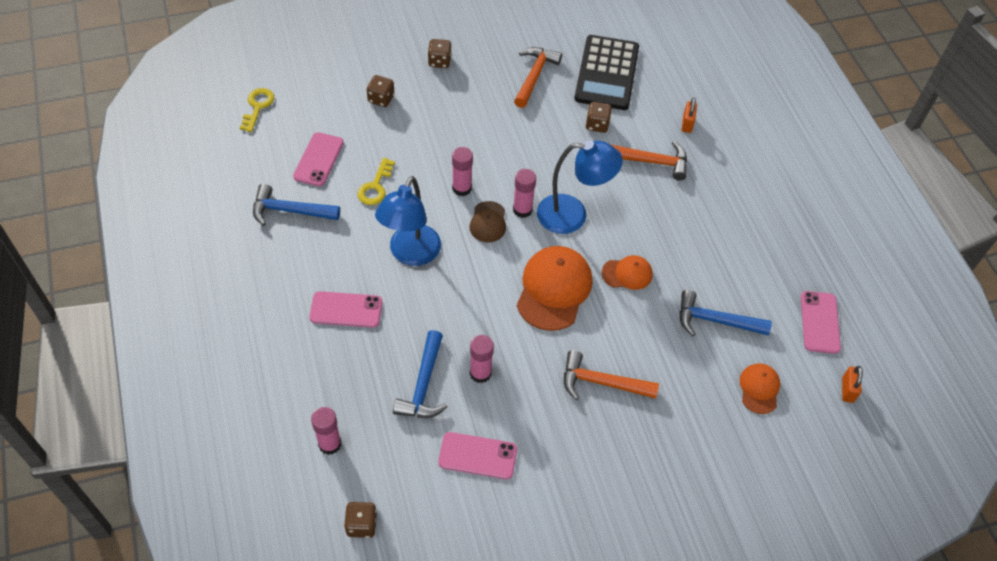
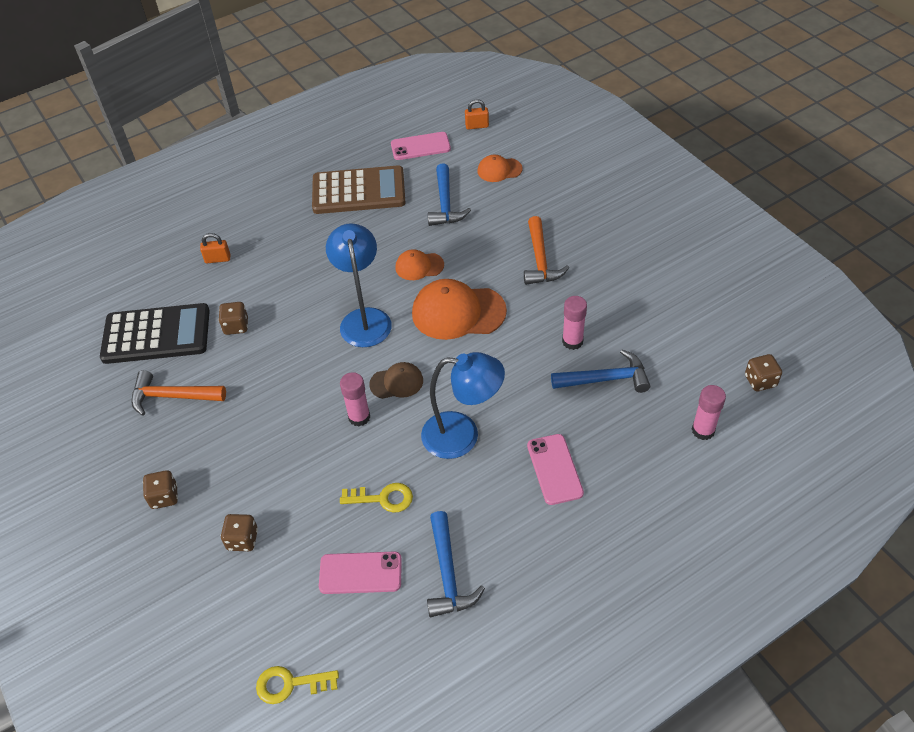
camera: 100 degrees left, 5 degrees down
pink phone [438,432,517,479] -> none
pink glue stick [513,169,536,218] -> none
orange cap [602,255,653,290] -> orange cap turned 75 degrees counterclockwise [395,249,444,280]
orange hammer [610,141,687,181] -> none
none -> brown calculator [312,165,405,214]

